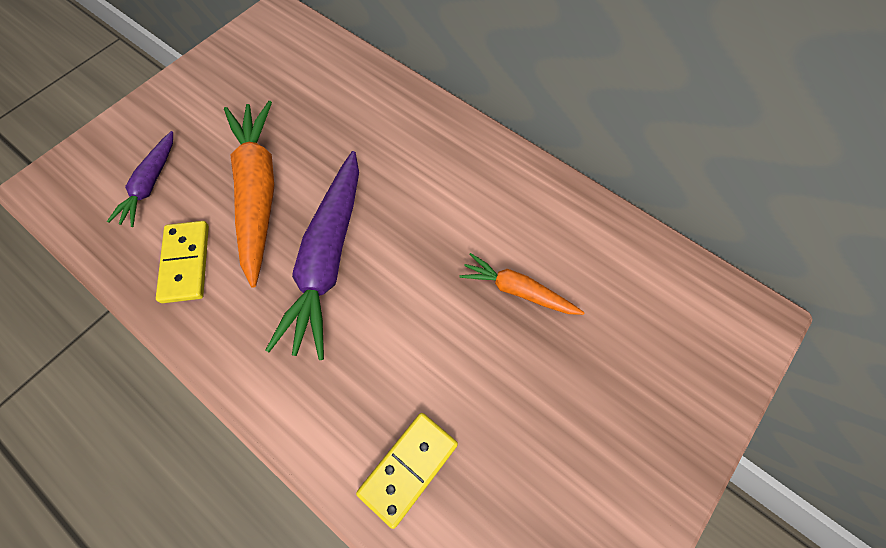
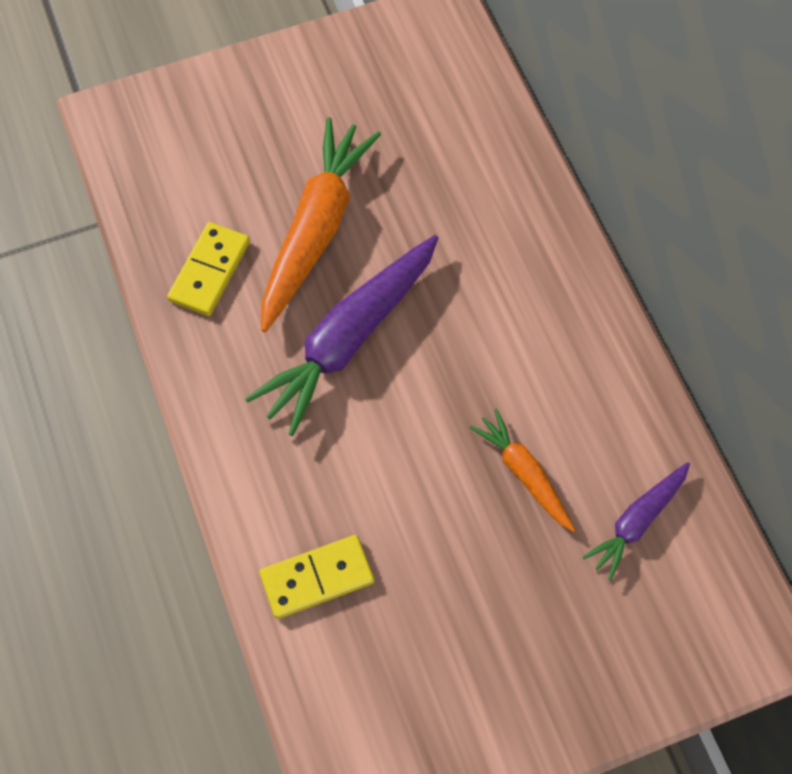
camera: 30 degrees right, 0 degrees up
purple carrot [107,131,173,227] -> purple carrot moved to [583,462,690,581]

